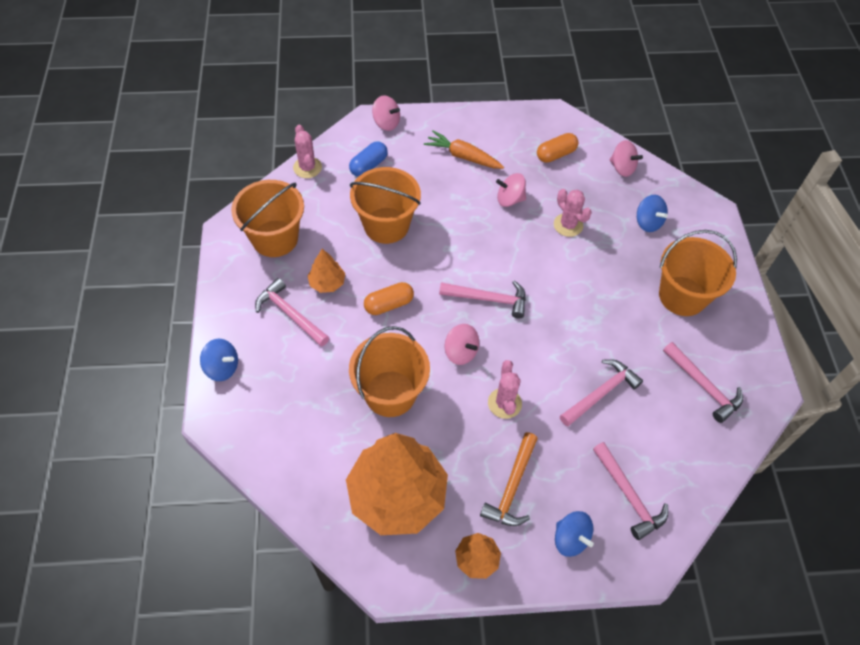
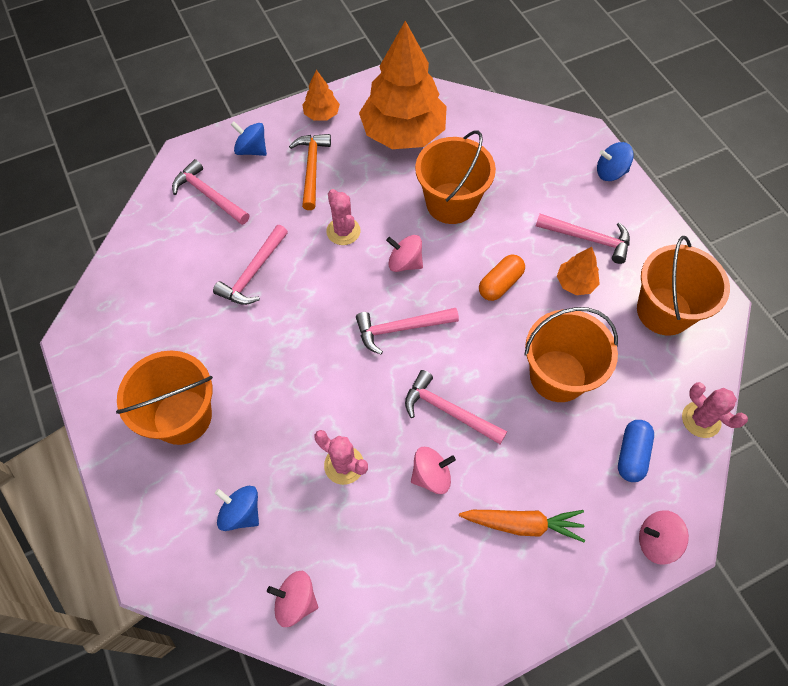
camera: 160 degrees right, 5 degrees up
orange capsule [537,133,578,163] -> none
pink hammer [663,342,743,423] -> pink hammer moved to [405,370,507,444]

